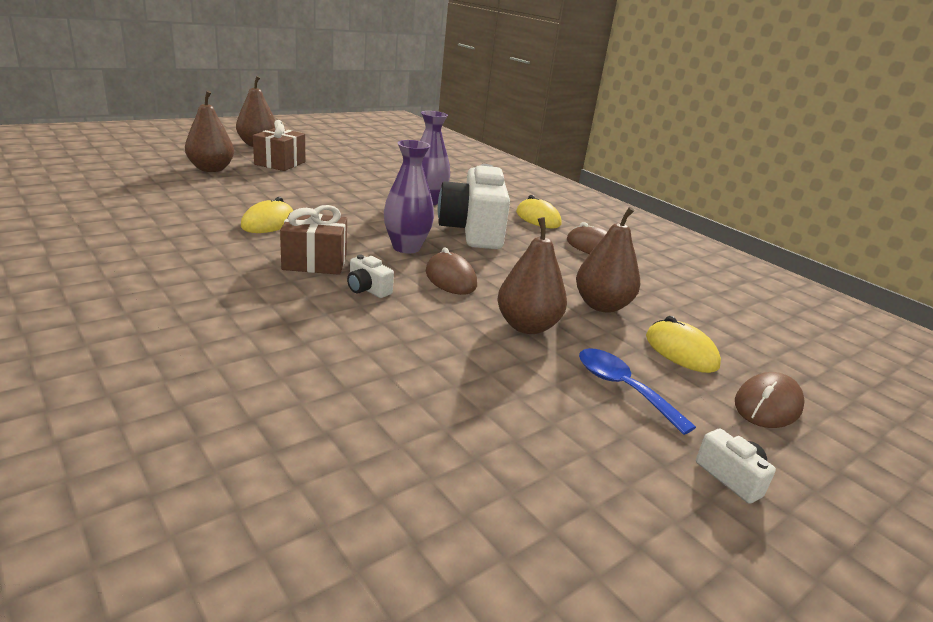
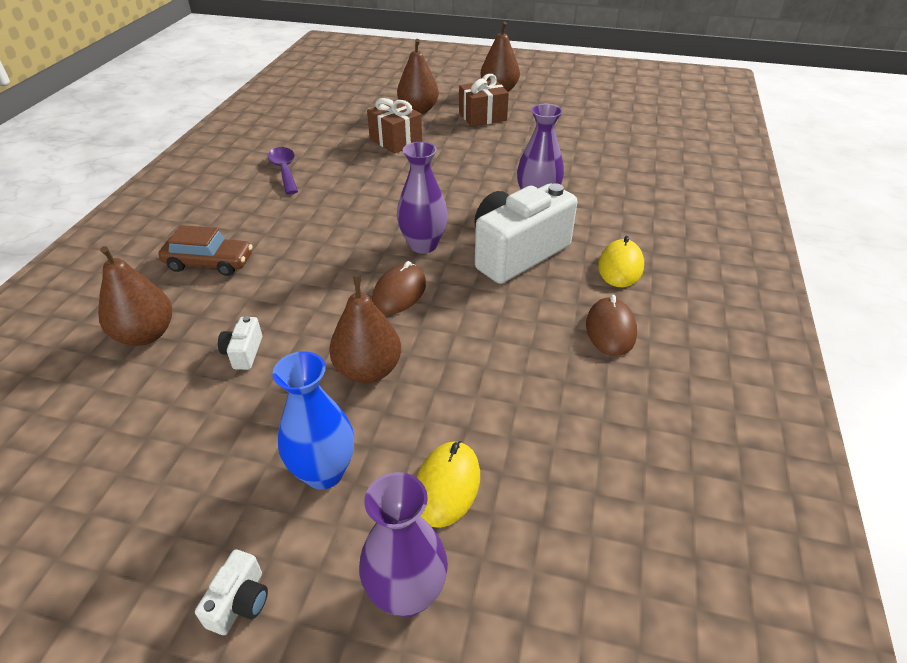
camera: 55 degrees right, 15 degrees up
yellow mouse [241,197,294,233] -> none
brown gift [280,205,347,275] -> brown gift moved to [367,98,422,154]
white camera [347,254,394,298] -> white camera moved to [218,316,262,370]
brown pear [576,207,640,313] -> brown pear moved to [98,246,172,346]
blue spoon [579,348,696,435] -> blue vase [272,351,354,490]
brown mouse [735,372,804,428] -> purple vase [359,472,448,617]
none -> brown car [159,225,253,276]
none -> purple spoon [268,147,298,195]

